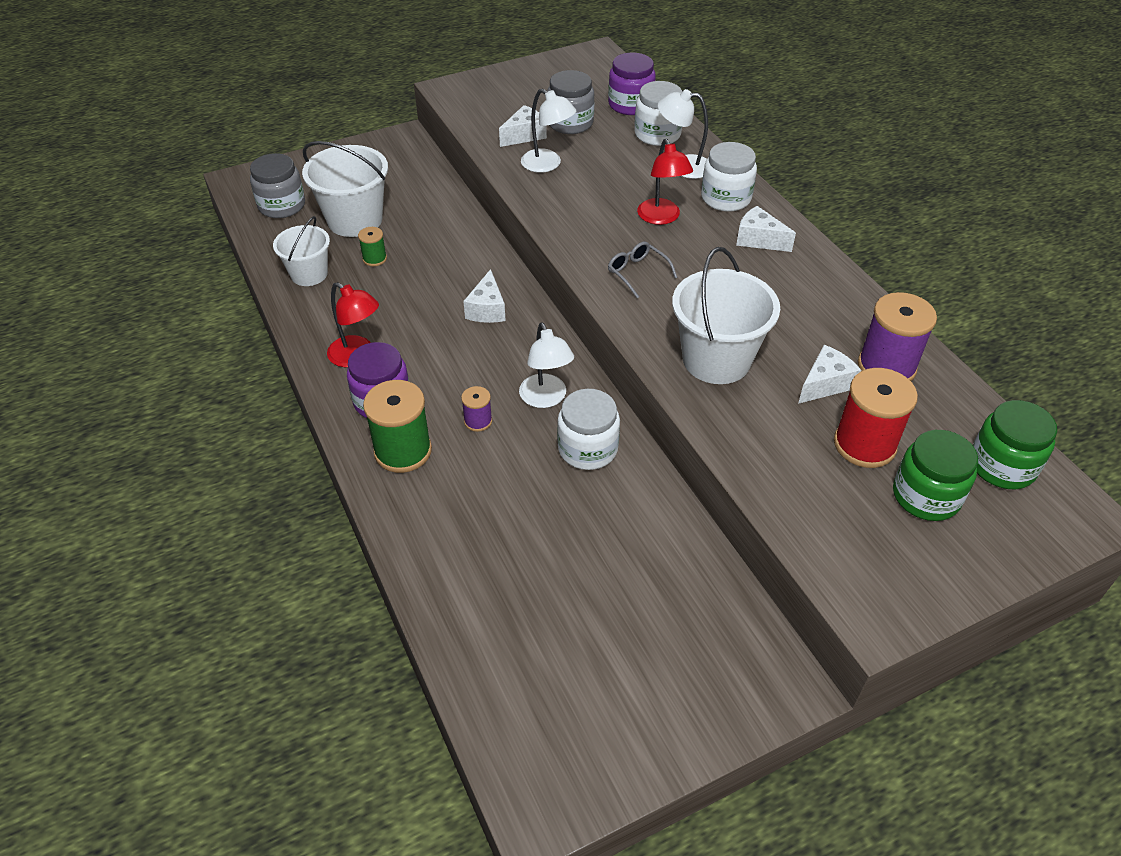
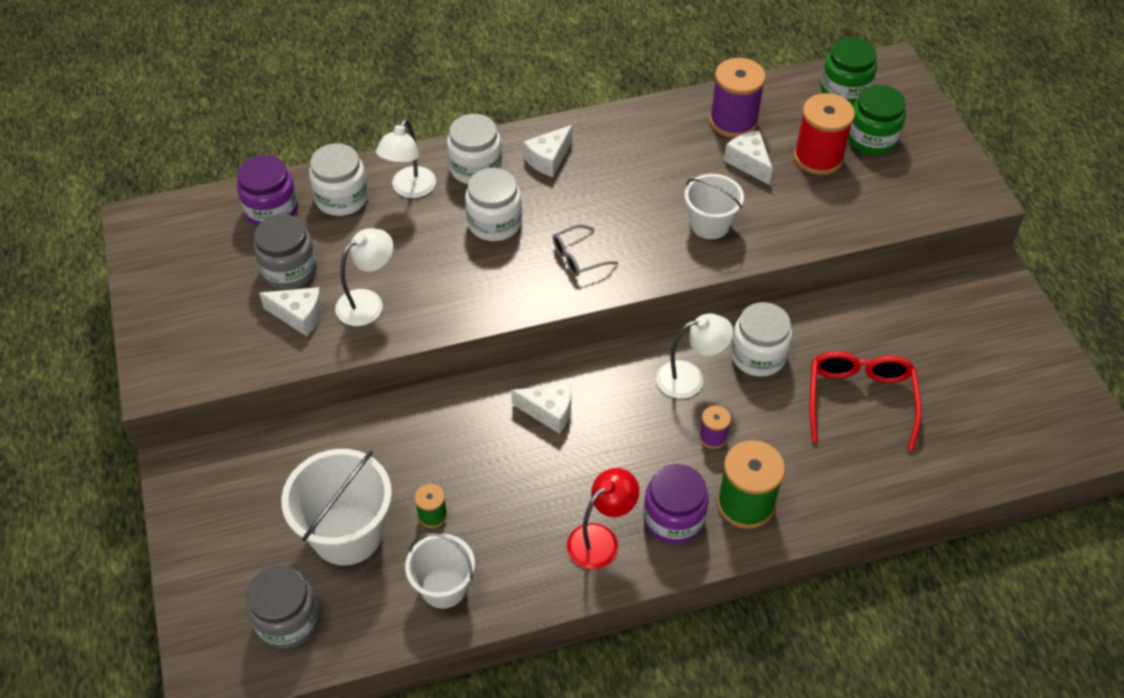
camera: 80 degrees left, 5 degrees up
white cheese [499,105,547,147] -> white cheese turned 135 degrees clockwise [259,287,323,336]
red lamp [637,139,693,225] -> white jar [465,168,522,241]
white bucket [672,247,780,384] -> white bucket [684,174,744,239], size x0.63
none -> red glasses [810,351,922,451]

